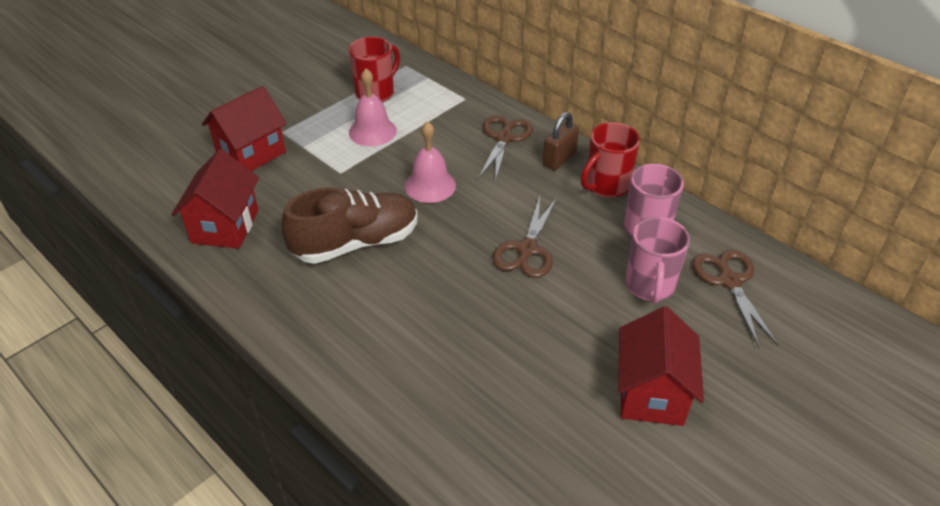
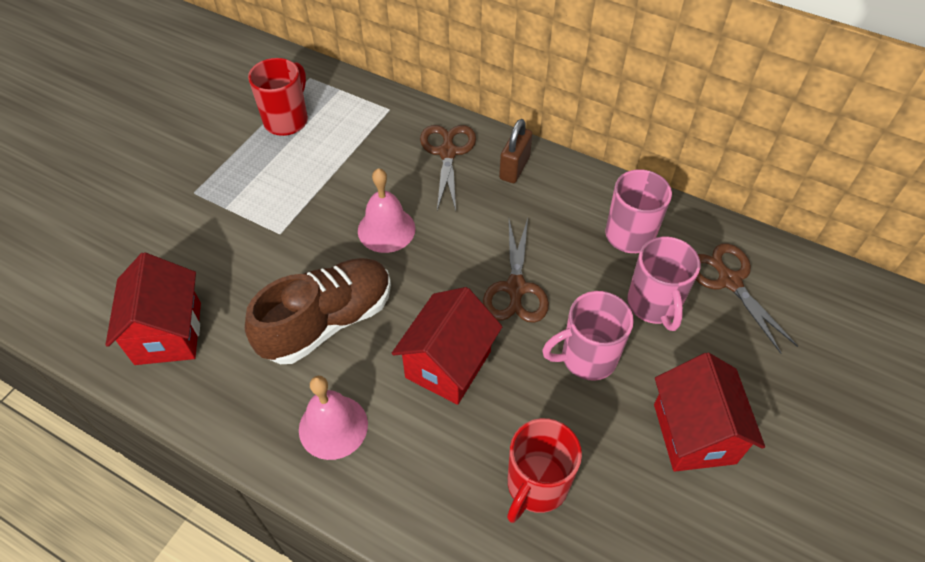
camera: 15 degrees left, 10 degrees up
red house [202,86,287,171] -> red house moved to [392,287,502,405]
pink bell [349,69,397,146] -> pink bell moved to [299,376,368,460]
red mug [581,122,640,198] -> red mug moved to [507,418,582,523]
none -> pink mug [542,291,634,381]

